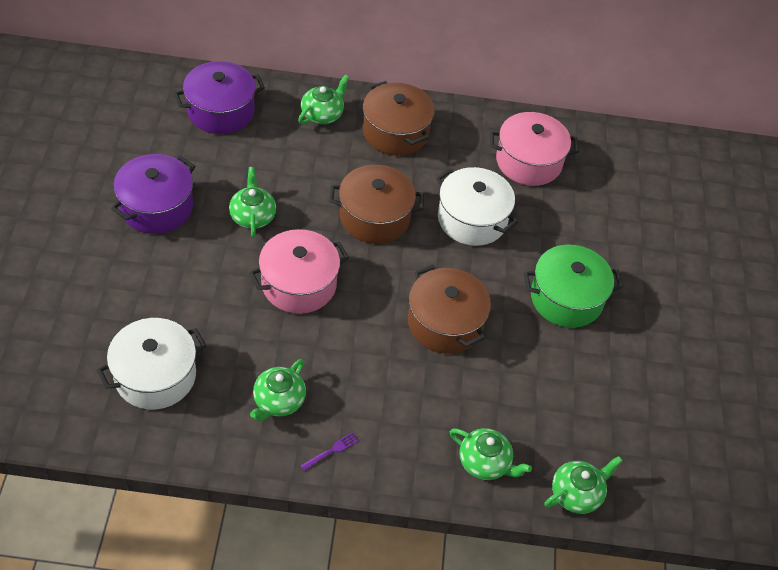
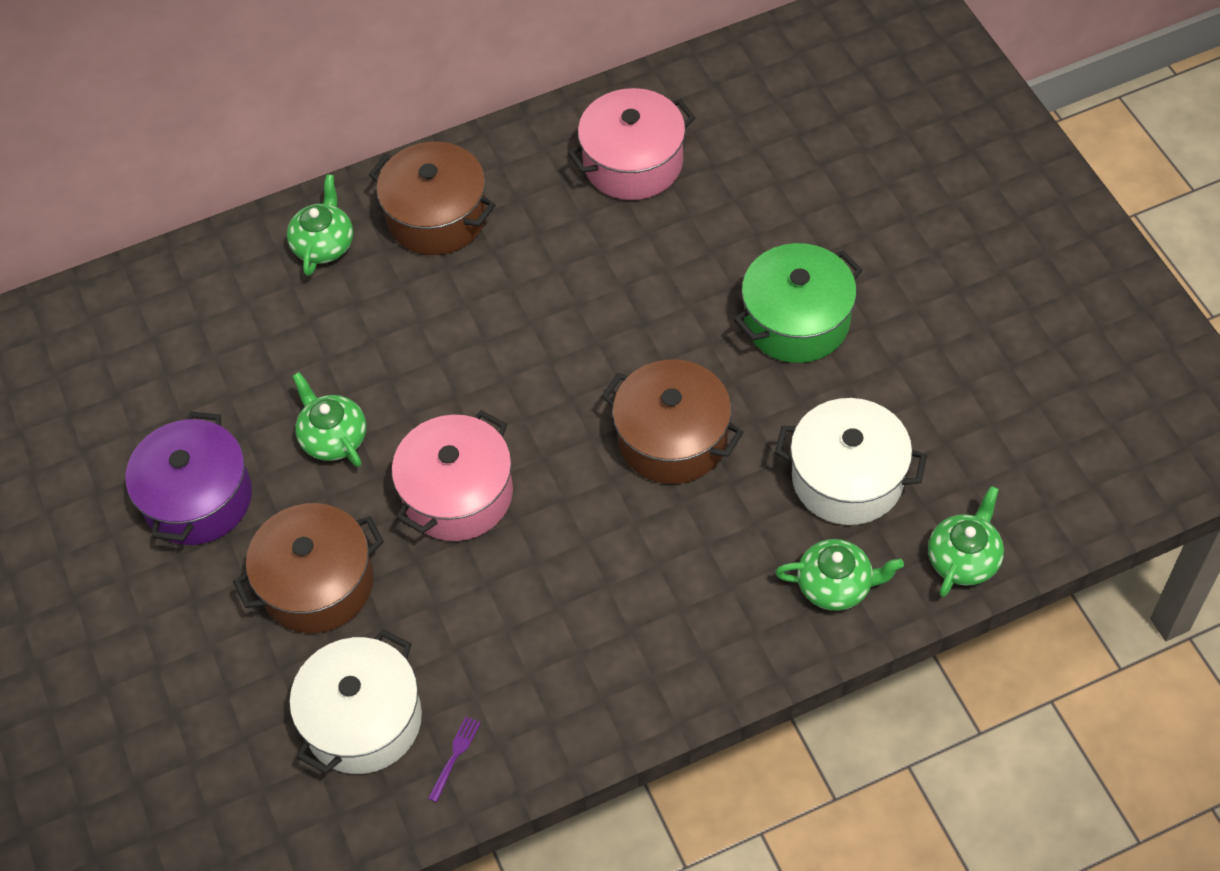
camera: 20 degrees left, 5 degrees up
purple pot [174,61,265,134] -> none
green teapot [250,359,306,421] -> none
purple fork [301,432,359,471] -> purple fork moved to [428,717,481,802]
brown pot [329,165,424,244] -> brown pot moved to [233,503,384,633]
white pot [436,167,518,246] -> white pot moved to [775,398,927,525]

